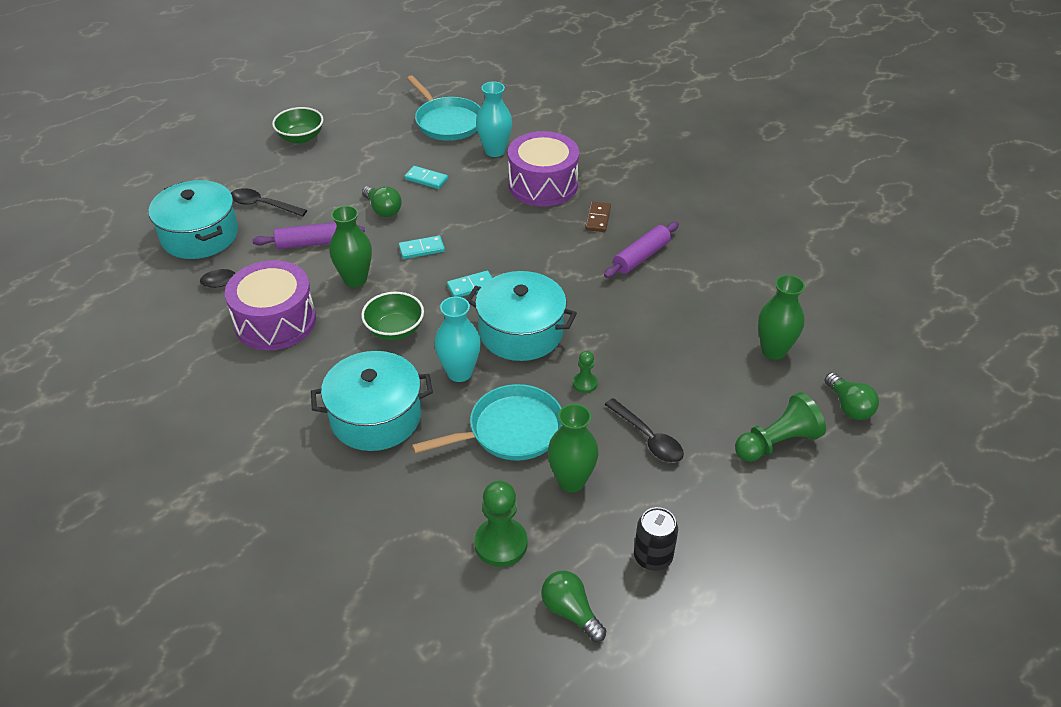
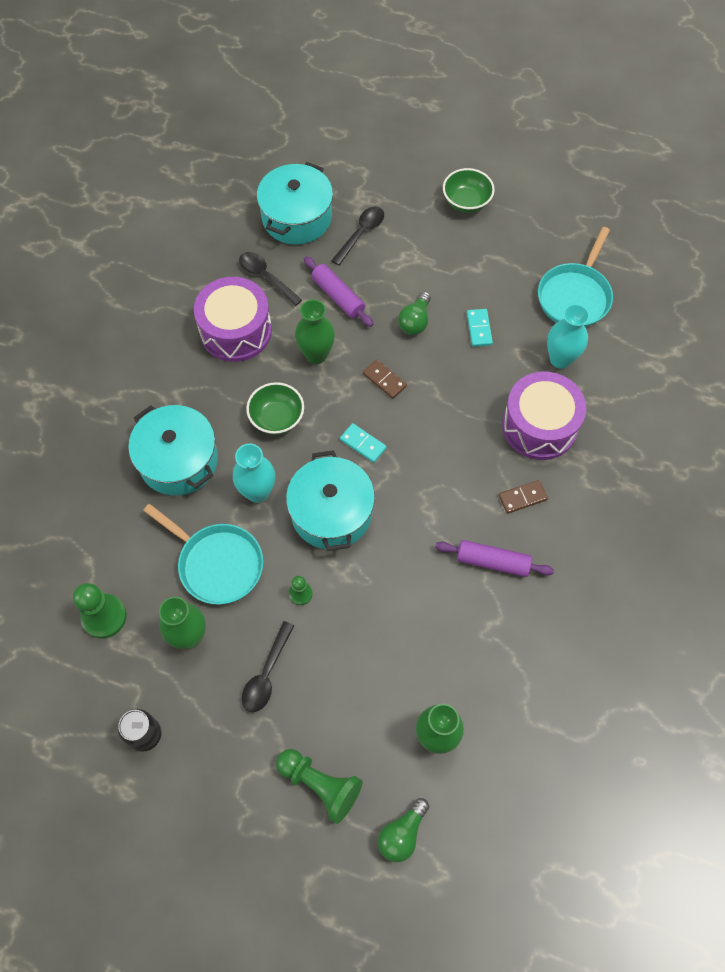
camera: 60 degrees right, 20 degrees up
black spoon [231,188,307,217] -> black spoon turned 45 degrees clockwise [331,207,384,266]
turquoise domino [399,236,445,259] -> brown domino [363,360,407,399]
green light bulb [541,571,606,642] -> none

